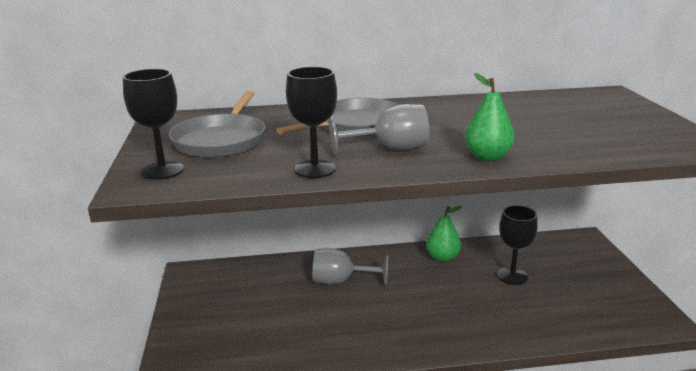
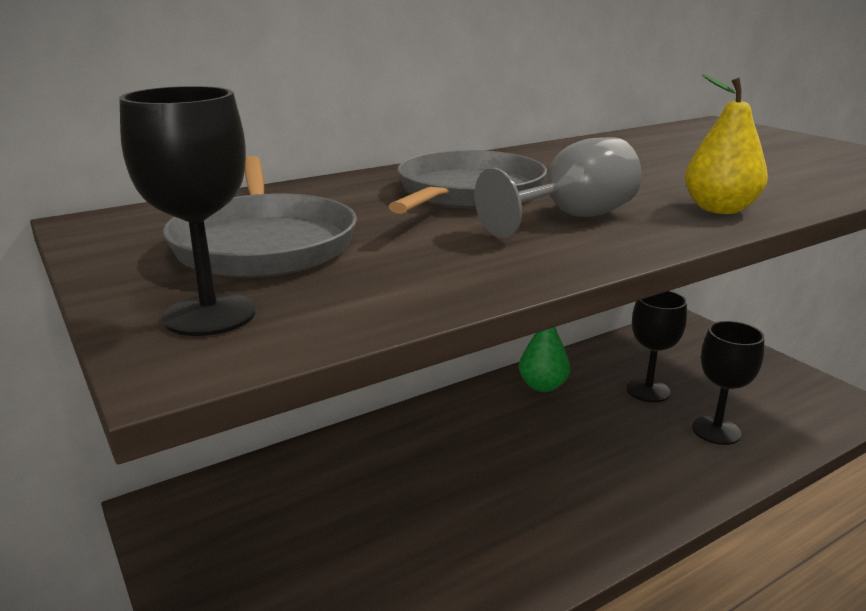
camera: 25 degrees left, 0 degrees up
black goblet [286,67,337,178] -> black goblet moved to [692,321,765,445]
grey goblet [313,248,388,286] -> none
green pear [465,73,515,161] -> yellow pear [685,74,768,214]

